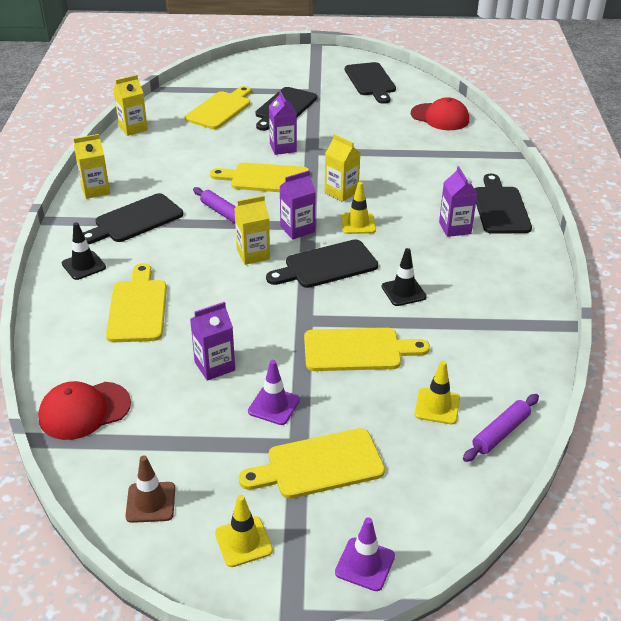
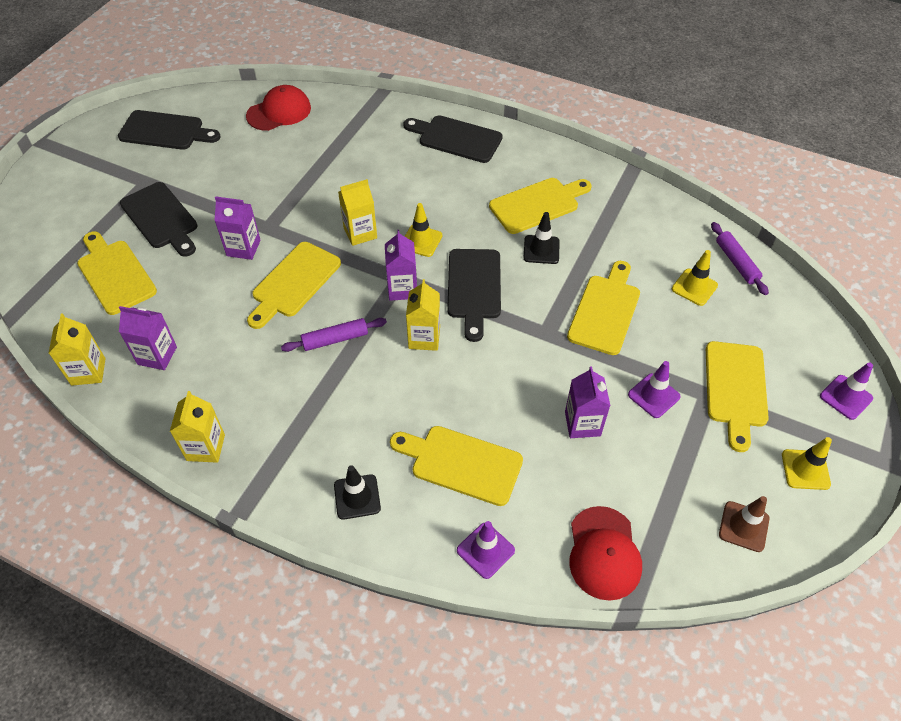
camera: 65 degrees left, 15 degrees up
black cutting board [83,193,183,244] -> none
purple carton [439,166,477,237] -> purple carton moved to [119,306,177,370]
none -> purple traffic cone [457,521,515,579]
none -> yellow cutting board [489,178,591,234]

